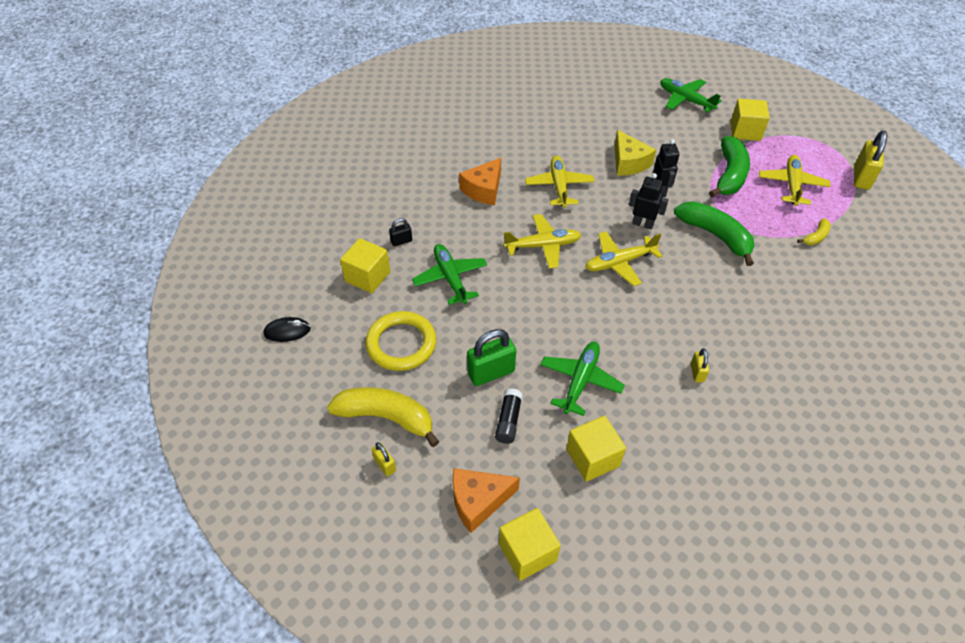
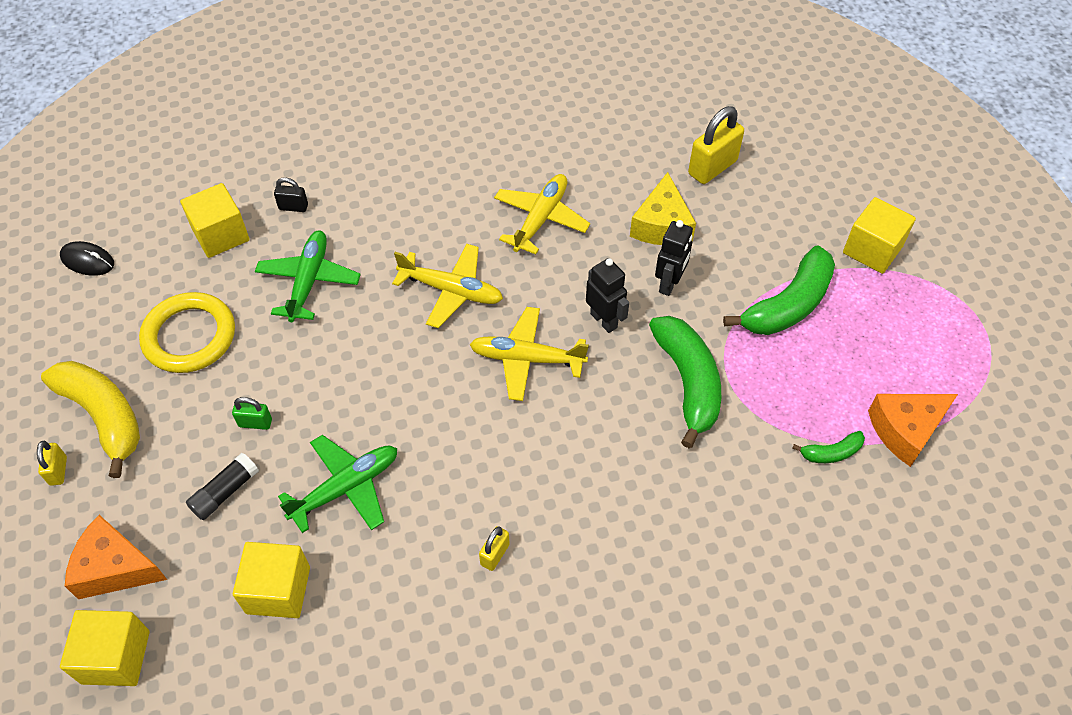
camera: 30 degrees right, 5 degrees up
orange cheese [459,158,501,205] -> orange cheese moved to [868,394,958,467]
green padlock [467,329,516,386] -> green padlock [232,397,272,430], size x0.53
green plane [660,78,722,113] -> none
yellow plane [759,155,831,206] -> none
yellow banana [797,218,831,245] -> green banana [792,431,865,463]
yellow padlock [854,131,887,190] -> yellow padlock moved to [688,106,744,184]

